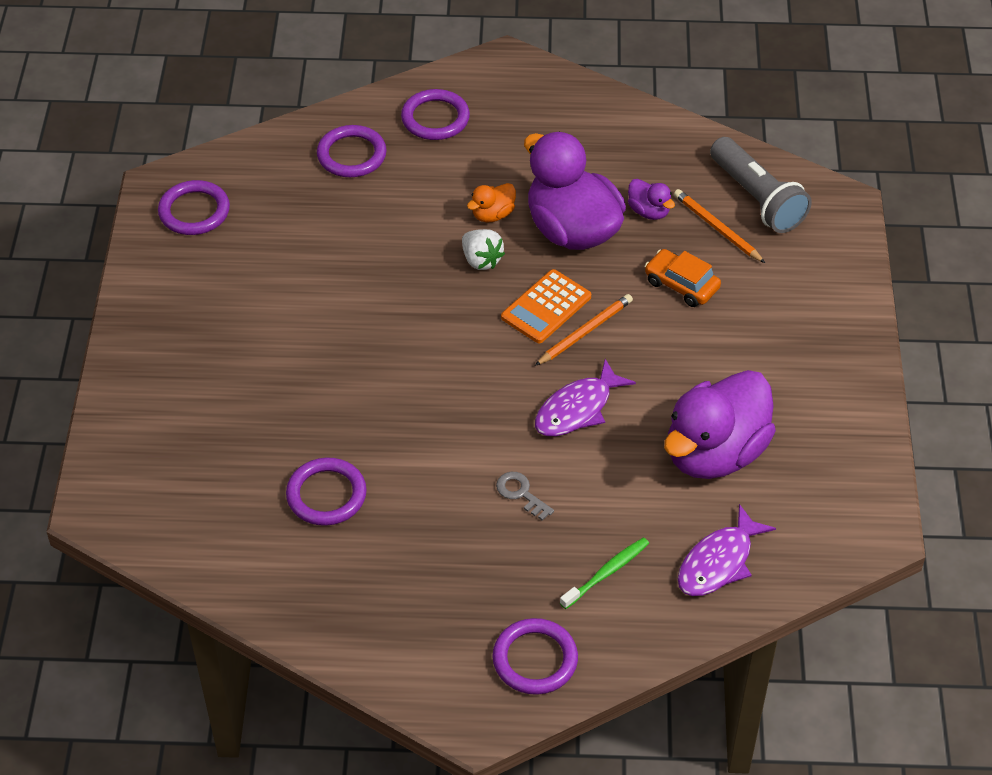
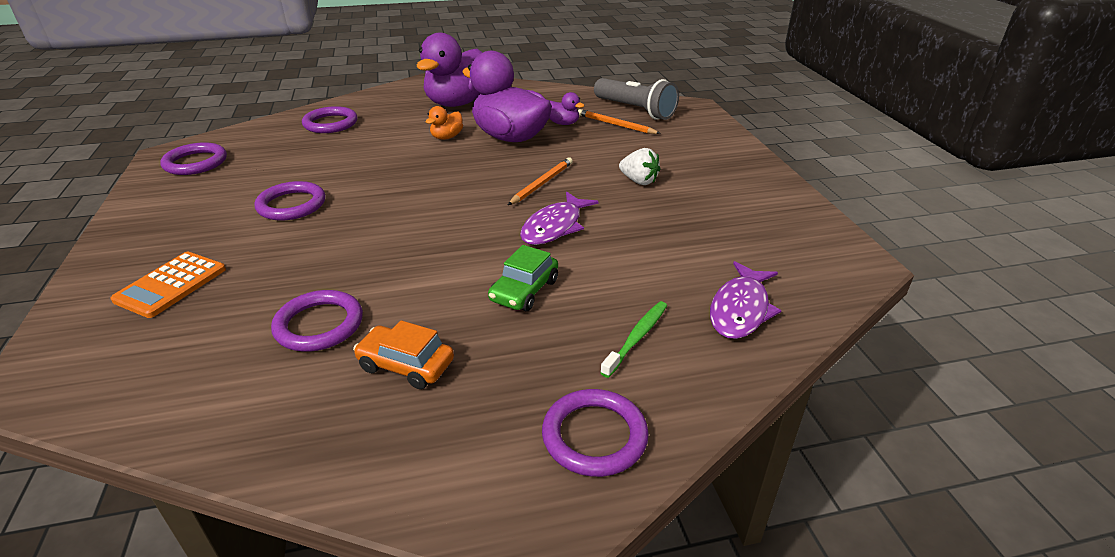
camera: 15 degrees left, 15 degrees down
purple ring [401,89,470,140] -> purple ring moved to [254,181,325,221]
white strawberry [462,229,505,270] -> white strawberry moved to [619,148,660,185]
grey key [496,472,554,521] -> green car [488,245,558,311]
orange calculator [501,269,591,343] -> orange calculator moved to [111,252,226,318]
orange car [645,249,721,307] -> orange car moved to [353,320,454,389]
purple duck [664,370,776,479] -> purple duck moved to [417,33,483,107]

